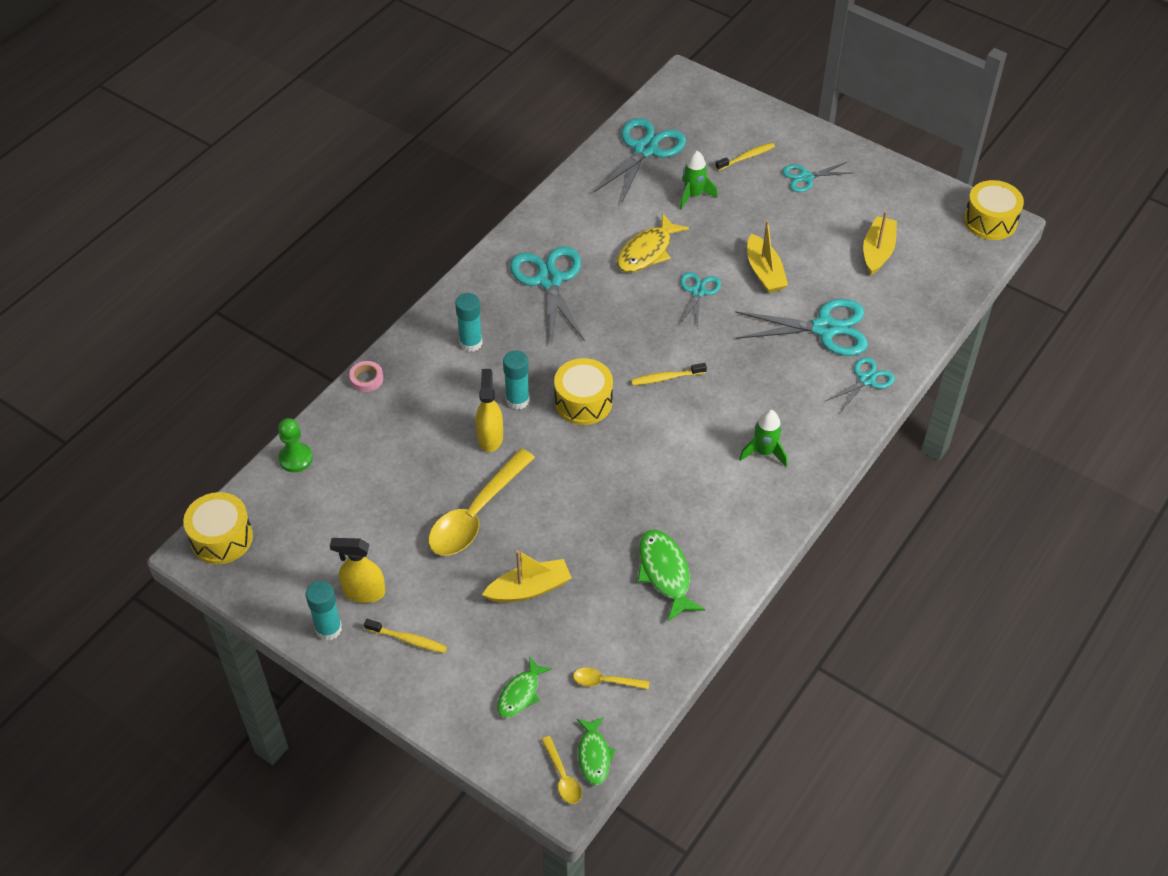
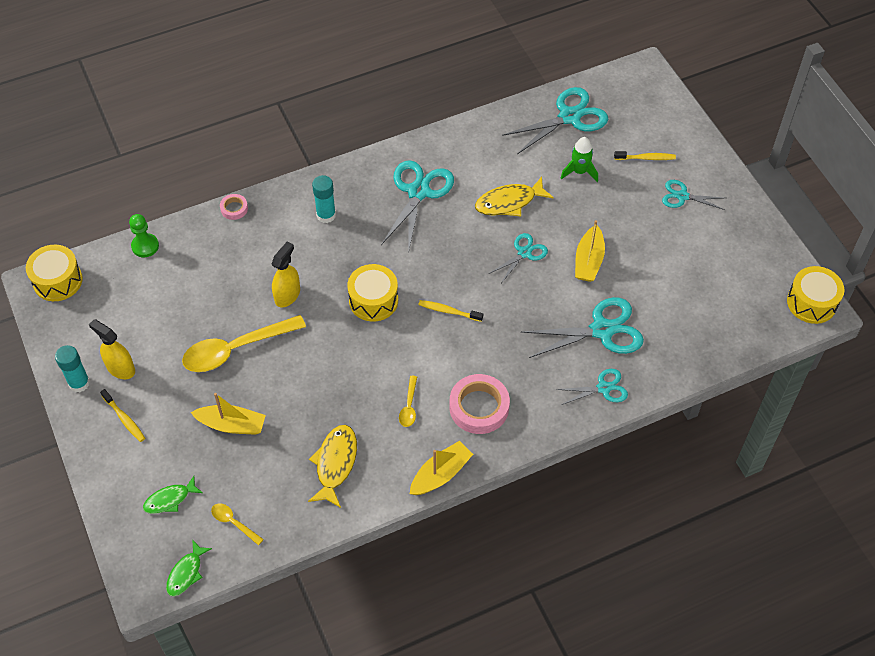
camera: 30 degrees right, 5 degrees up
turquoise glue stick [503,351,530,410] -> none
yellow spoon [541,736,582,804] -> yellow spoon moved to [399,376,417,427]
green fish [638,530,705,621] -> yellow fish [308,425,357,508]
turquoise scissors [735,299,868,356] -> turquoise scissors turned 45 degrees counterclockwise [522,297,644,358]
green rocket [739,410,788,467] -> pink tape [450,374,510,434]
yellow boat [863,211,897,275] -> yellow boat moved to [410,441,473,495]

